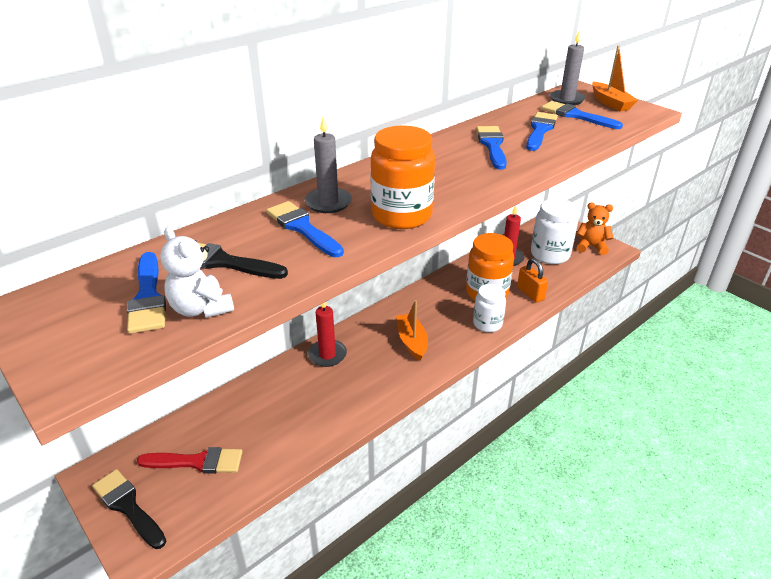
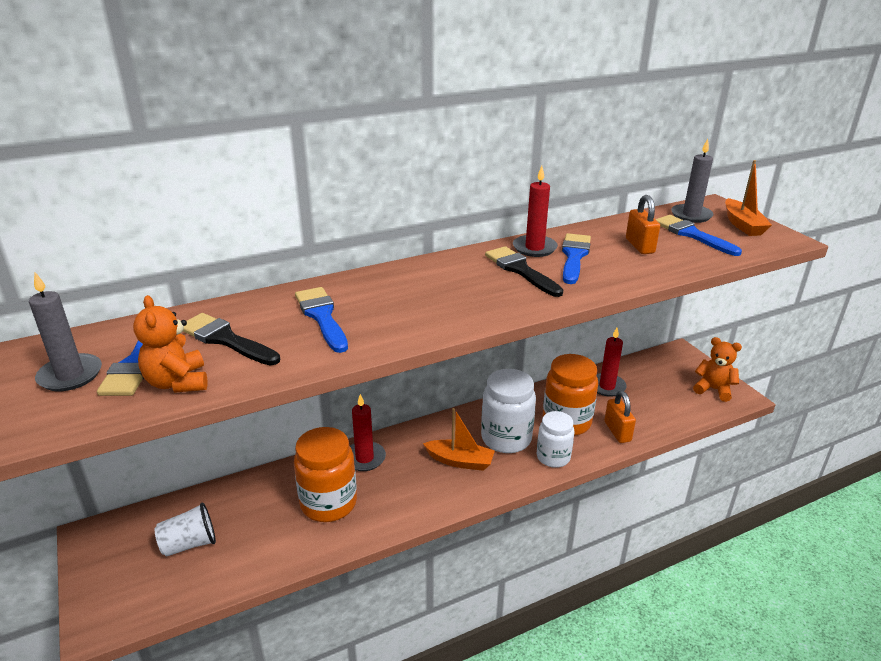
camera: 15 degrees right, 5 degrees down
black brush [92,469,166,549] -> black brush moved to [485,246,563,297]
red brush [137,447,242,474] -> white cup [155,502,216,556]
white teddy bear [160,227,234,318] -> orange teddy bear [133,295,208,393]
grey candle [305,117,352,213] -> grey candle moved to [29,272,102,391]
orange jar [371,125,435,229] -> orange jar moved to [294,427,357,522]
orange boat [396,300,428,361] -> orange boat turned 105 degrees clockwise [423,408,495,471]
blue brush [526,112,558,151] -> orange padlock [626,195,660,254]
white jar [531,198,578,264] -> white jar moved to [481,369,536,453]
none -> red candle [513,166,558,257]

